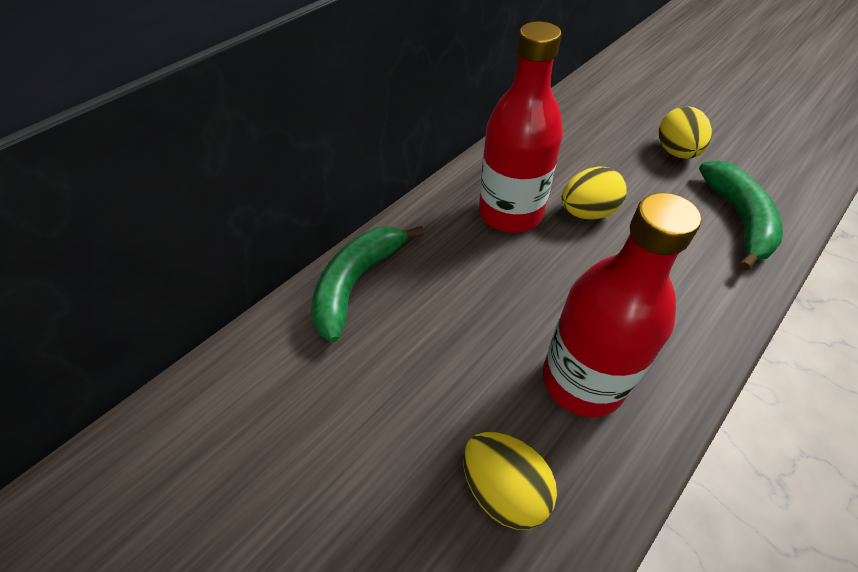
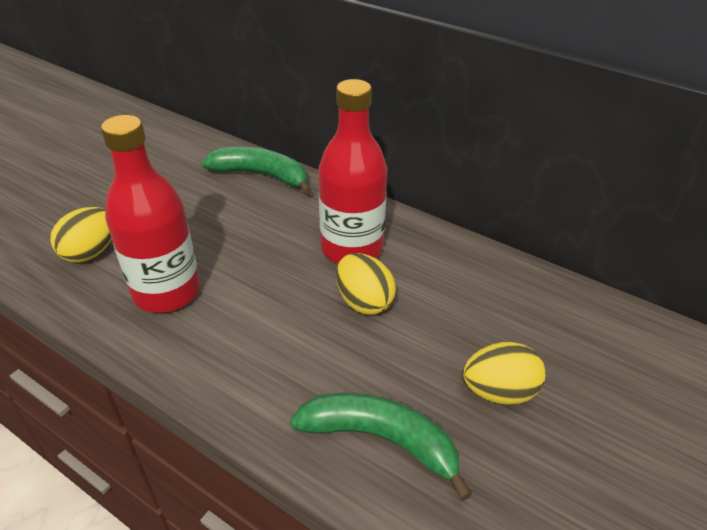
camera: 80 degrees right, 10 degrees down
green banana [699,160,783,271] -> green banana turned 150 degrees counterclockwise [290,393,472,501]

